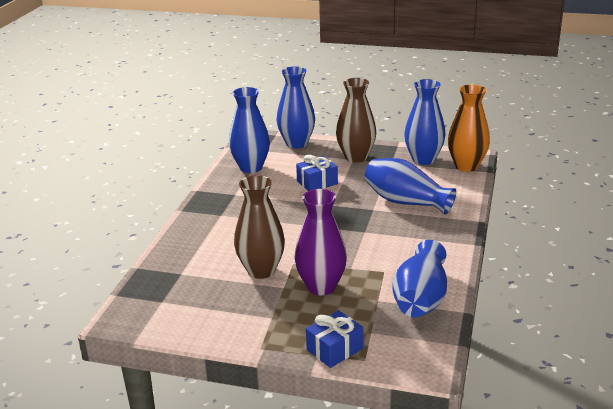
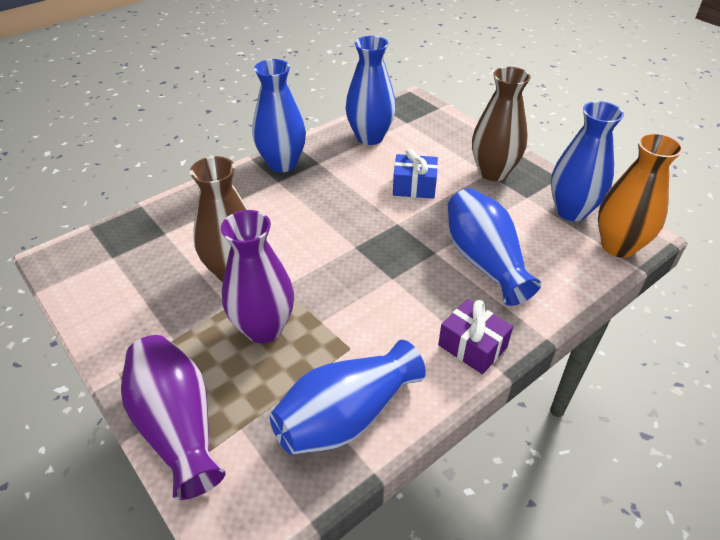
camera: 35 degrees right, 15 degrees up
blue vase [276,66,315,148] -> blue vase moved to [252,59,306,172]
blue gift [306,310,363,368] -> purple vase [121,335,226,500]
none -> purple gift [438,299,513,374]

